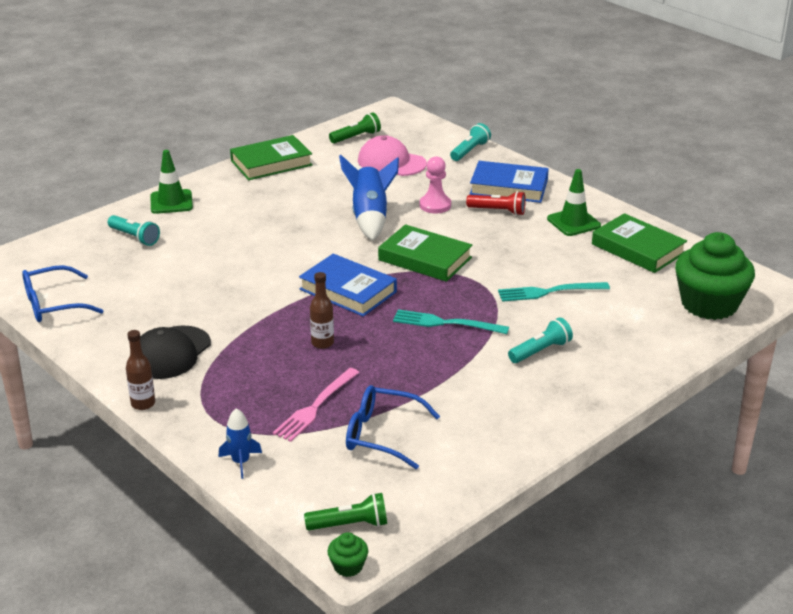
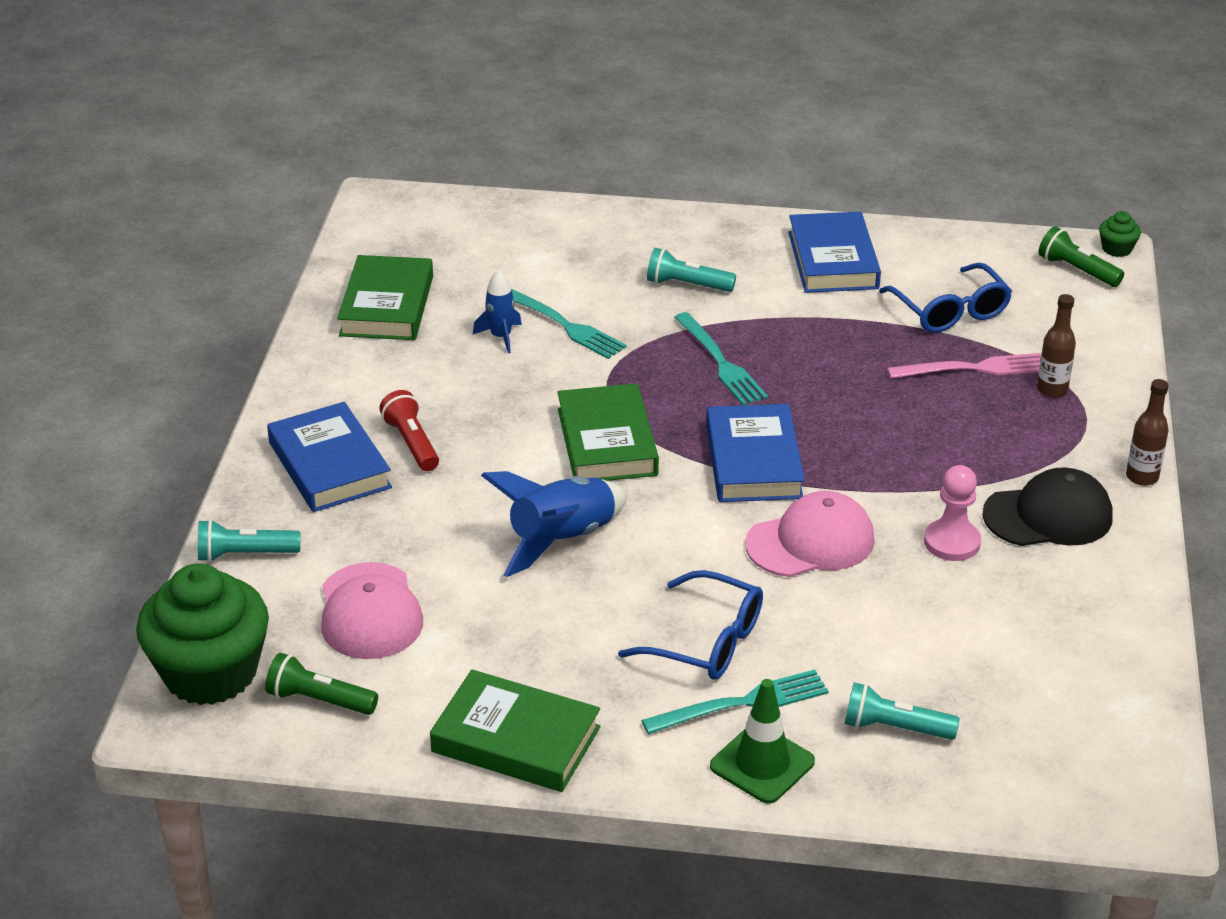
camera: 130 degrees left, 5 degrees up
blue glasses [22,265,104,322] -> blue glasses moved to [618,570,763,680]
turquoise flashlight [108,215,160,246] -> turquoise flashlight turned 75 degrees counterclockwise [844,682,960,740]
blue rocket [219,408,262,479] -> blue rocket moved to [473,270,522,353]
brown bottle [310,272,334,349] -> brown bottle moved to [1037,294,1076,398]
pink pawn [420,156,451,213] -> pink pawn moved to [924,465,981,561]
green traffic cone [547,169,601,236] -> none
green cupcake [675,232,755,320] -> green cupcake moved to [136,564,269,705]
none -> turquoise fork [641,669,829,734]
none -> pink cap [745,491,875,577]
none -> blue book [788,212,881,293]

